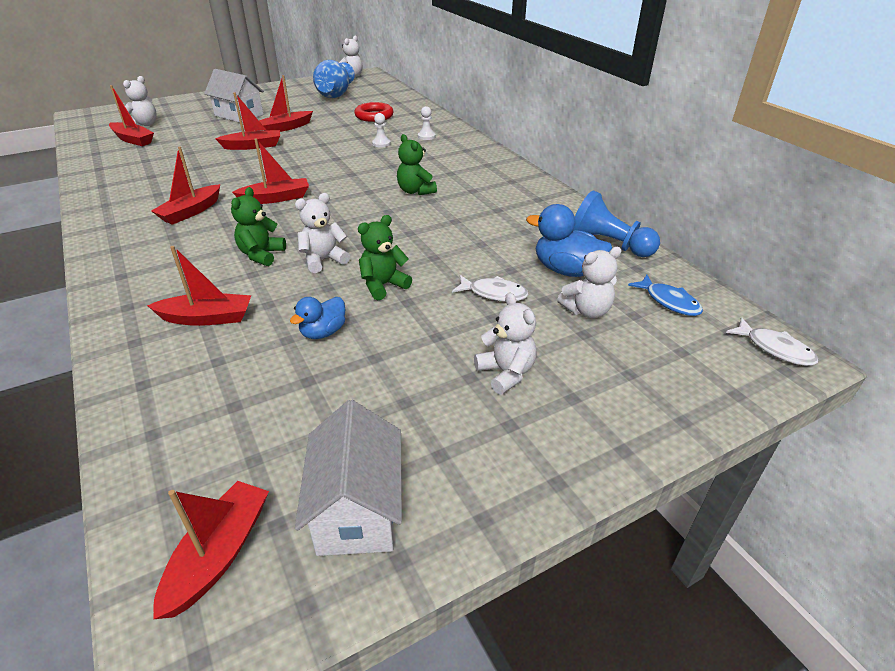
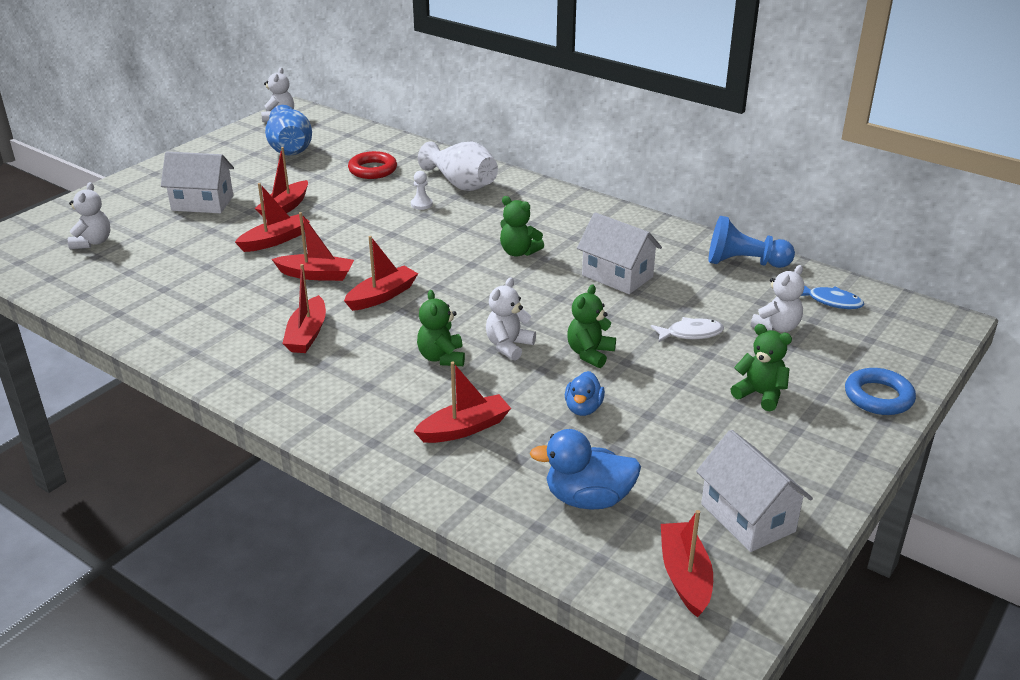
camera: 25 degrees left, 5 degrees down
red boat [109,85,154,146] -> red boat moved to [272,212,354,281]
white pawn [418,106,435,140] -> white vase [418,141,498,191]
white teddy bear [474,292,536,394] -> green teddy bear [731,324,792,411]
blue duck [526,204,612,277] -> blue duck moved to [530,429,641,510]
white fish [726,317,818,366] -> none
none -> white house [577,212,662,294]
none -> blue ring [845,368,916,415]

